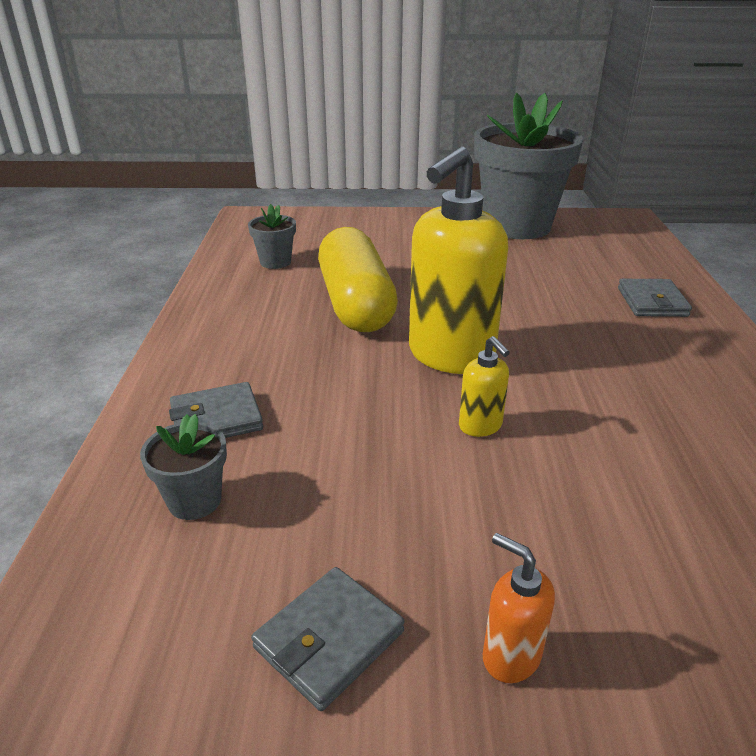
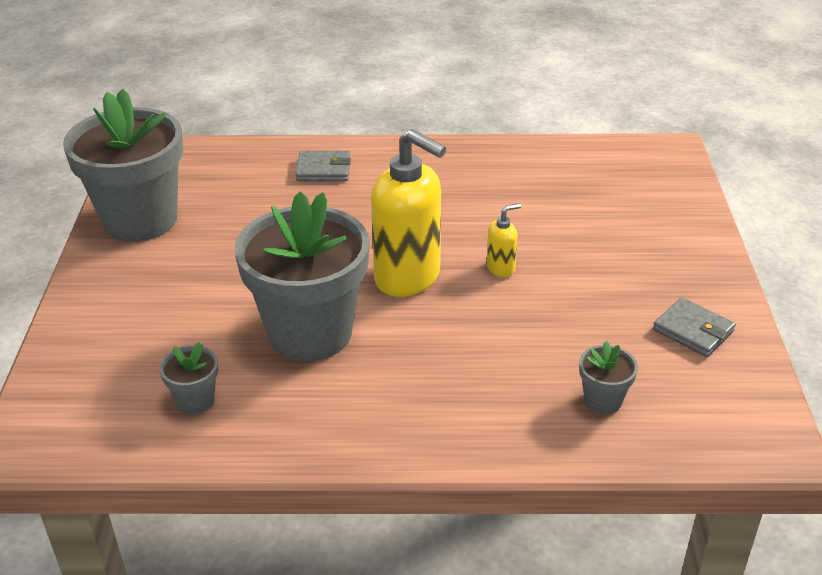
camera: 90 degrees left, 5 degrees up
grey wallet [169,382,263,438] -> none
yellow capsule [318,227,398,332] -> grey flower pot [235,191,370,361]
orange soap dispenser [483,533,555,683] -> none

